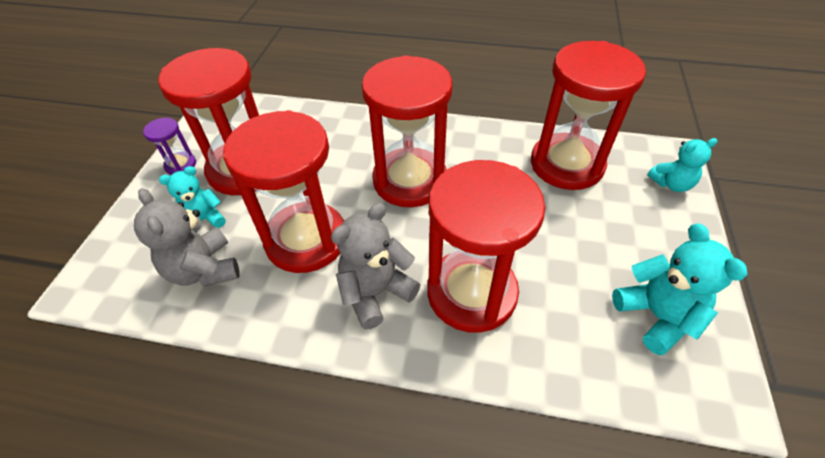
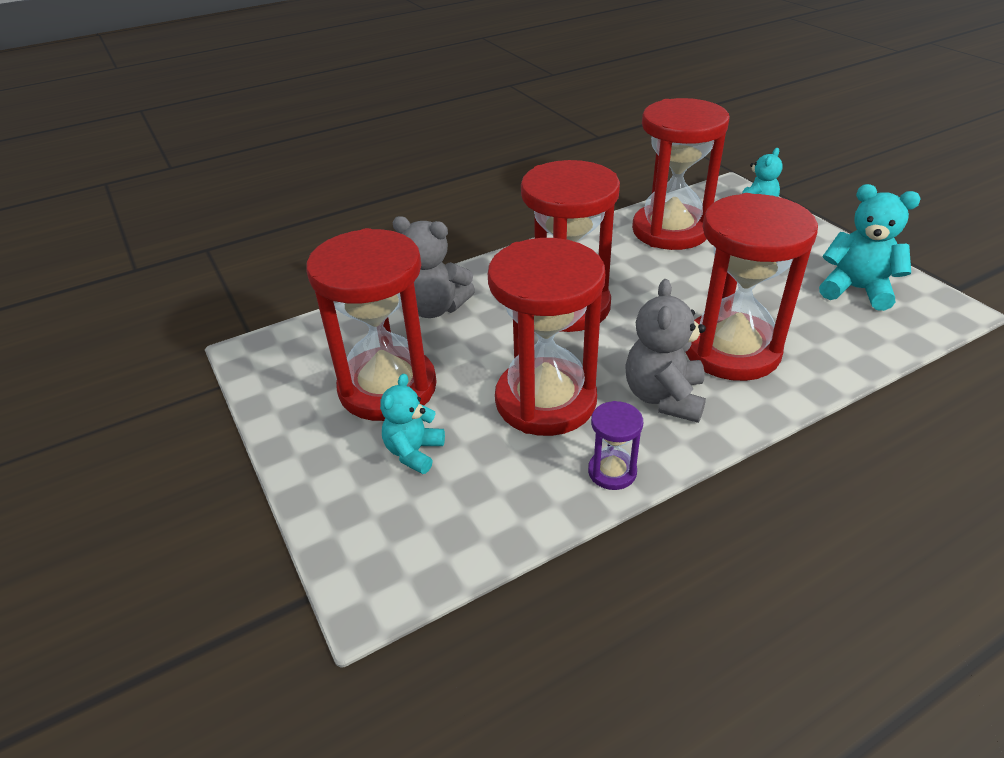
camera: 40 degrees left, 10 degrees down
grey teddy bear [134,188,240,287] -> grey teddy bear moved to [392,216,475,318]
purple hourglass [143,118,196,175] -> purple hourglass moved to [588,401,643,490]

